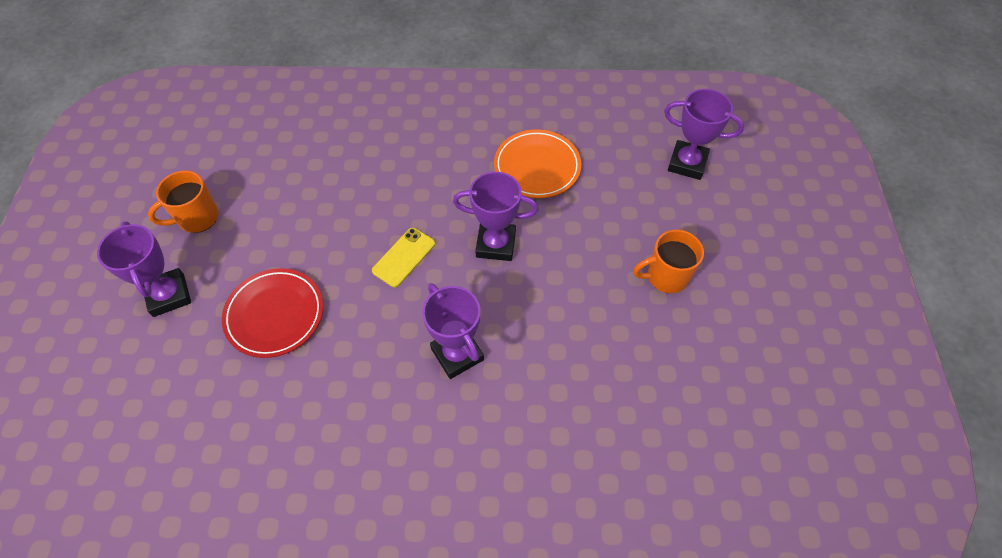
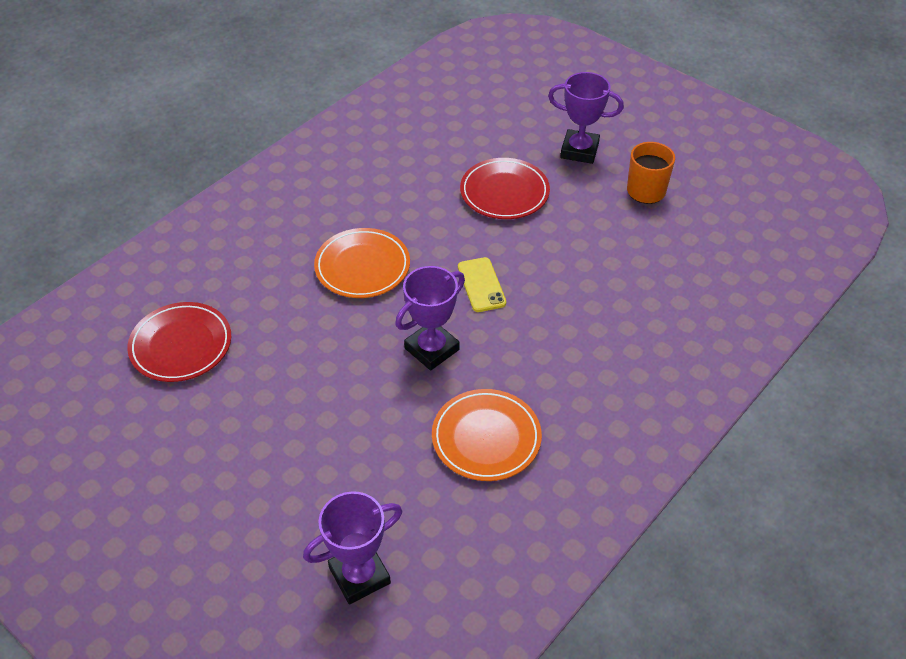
camera: 130 degrees right, 10 degrees down
purple trophy [422,283,484,379] -> orange plate [314,228,410,298]
orange mug [633,229,704,293] -> none
none -> red plate [127,302,231,382]

